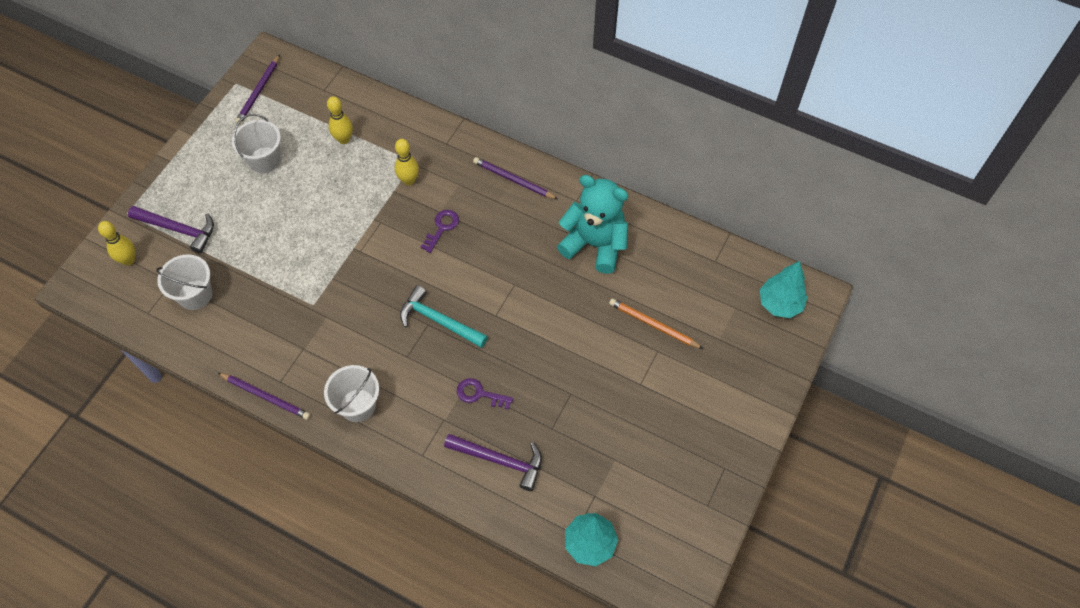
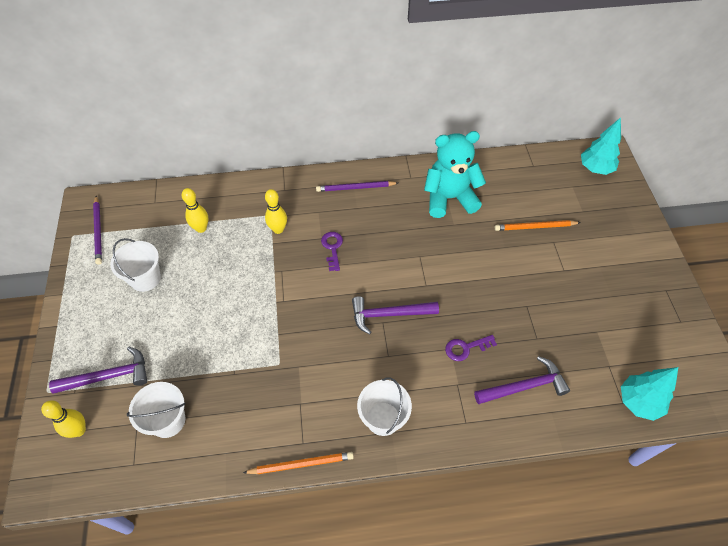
camera: 35 degrees left, 5 degrees down
purple pencil [218,373,311,420] -> orange pencil [243,452,354,474]
turquoise hammer [400,285,488,348] -> purple hammer [352,296,439,335]

